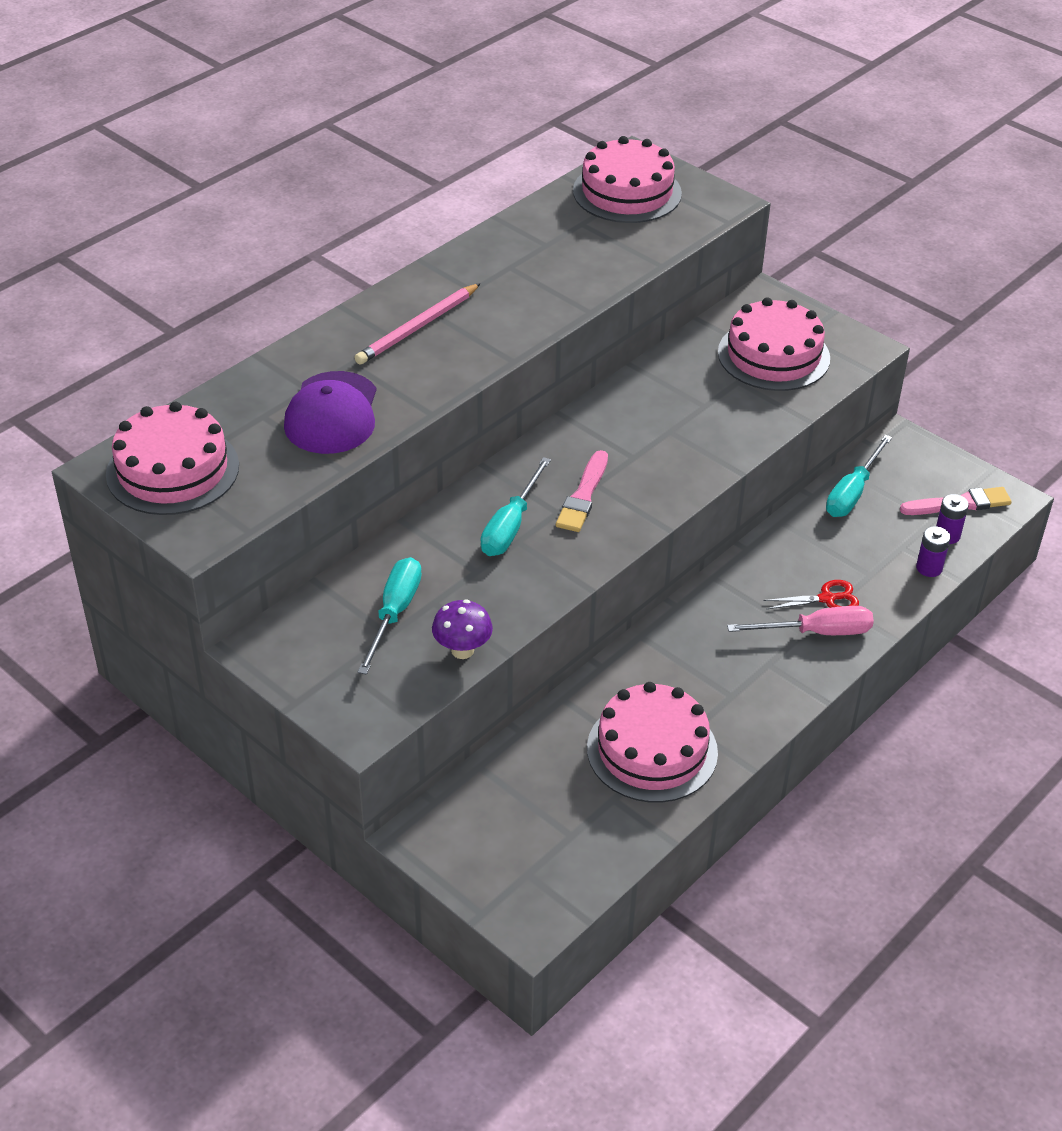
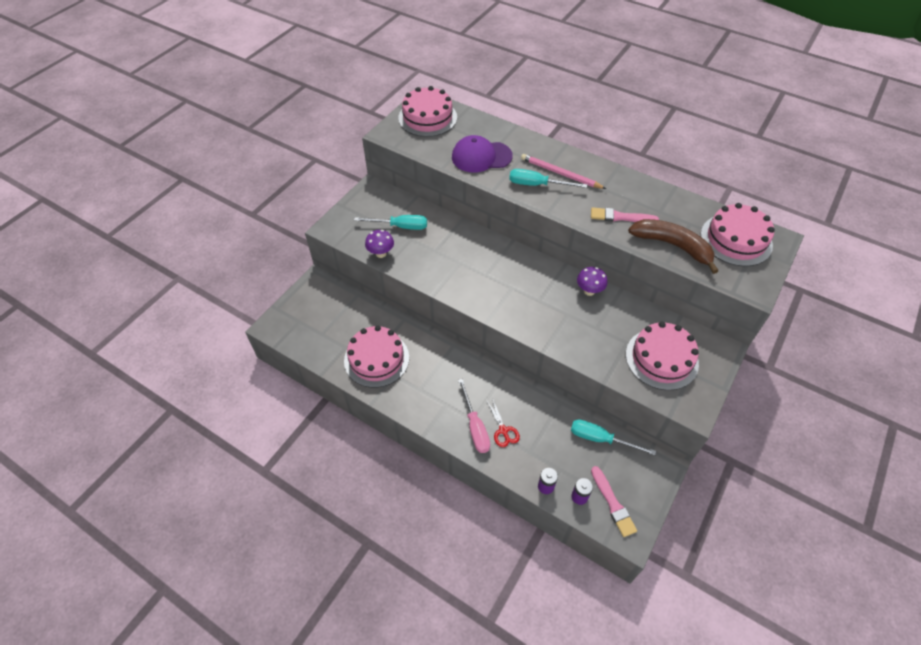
camera: 80 degrees right, 10 degrees up
turquoise screwdriver [481,457,551,556] -> turquoise screwdriver moved to [509,169,587,188]
pink brush [556,450,608,532] -> pink brush moved to [591,207,659,222]
none -> purple mushroom [577,267,608,296]
none -> brown banana [628,219,718,274]

